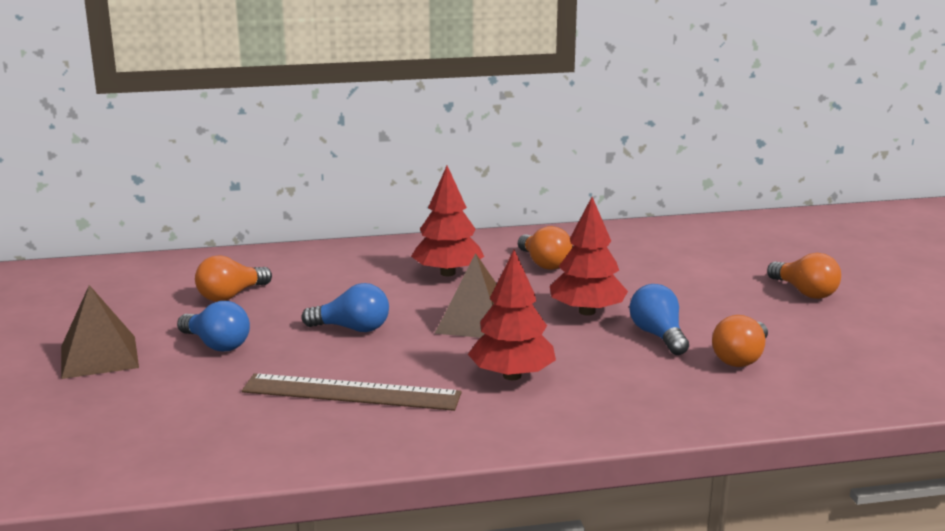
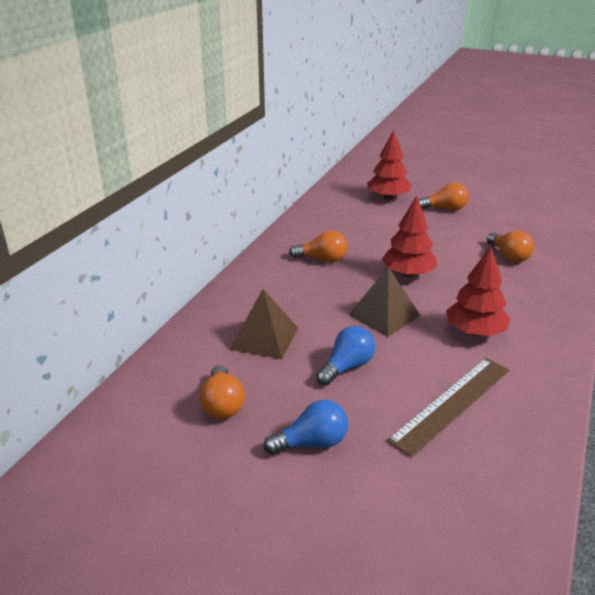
camera: 55 degrees left, 10 degrees up
brown pyramid [61,285,139,379] -> brown pyramid moved to [230,289,298,359]
red tree [411,166,484,276] -> red tree moved to [367,130,411,200]
blue light bulb [629,284,689,355] -> none

